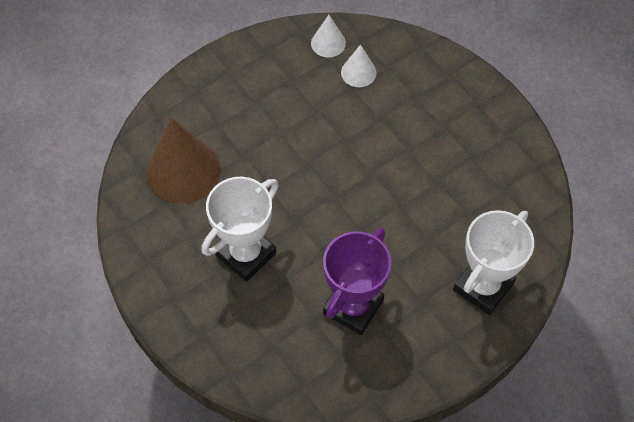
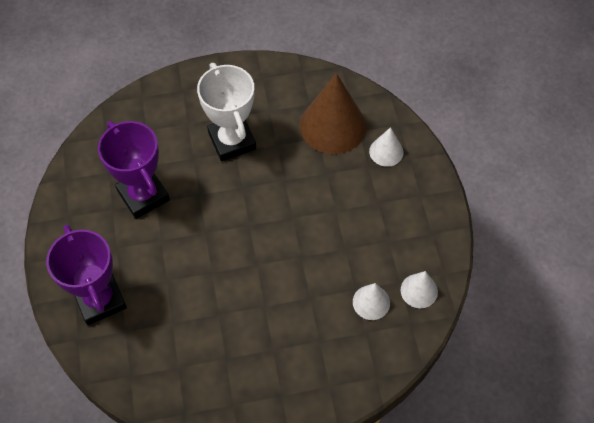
camera: 115 degrees right, 0 degrees up
white trophy [453,210,534,315] -> purple trophy [46,224,127,325]
none -> white cone [369,127,404,167]

